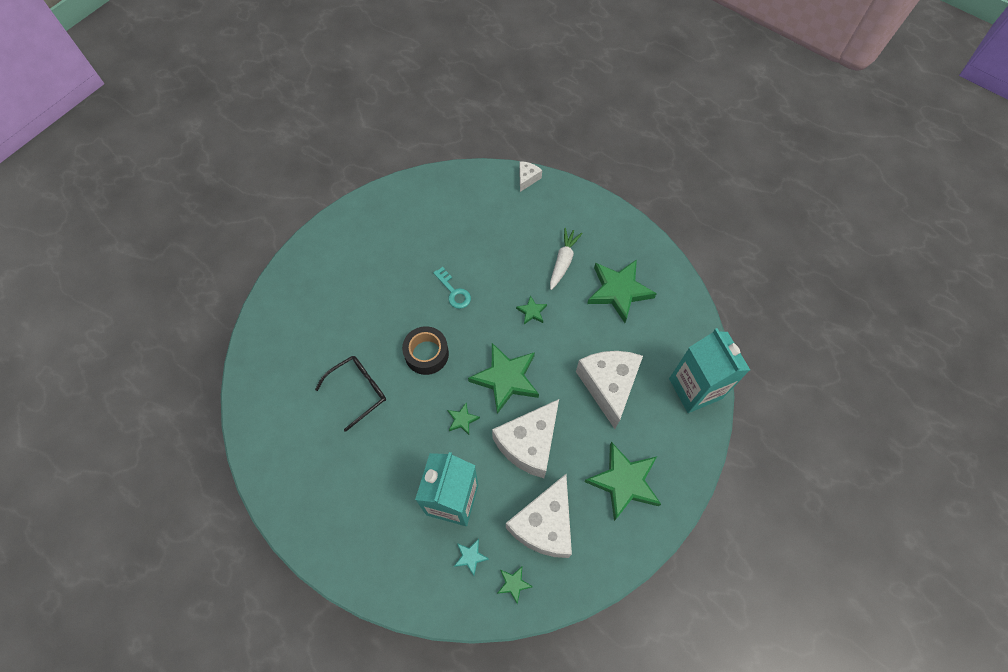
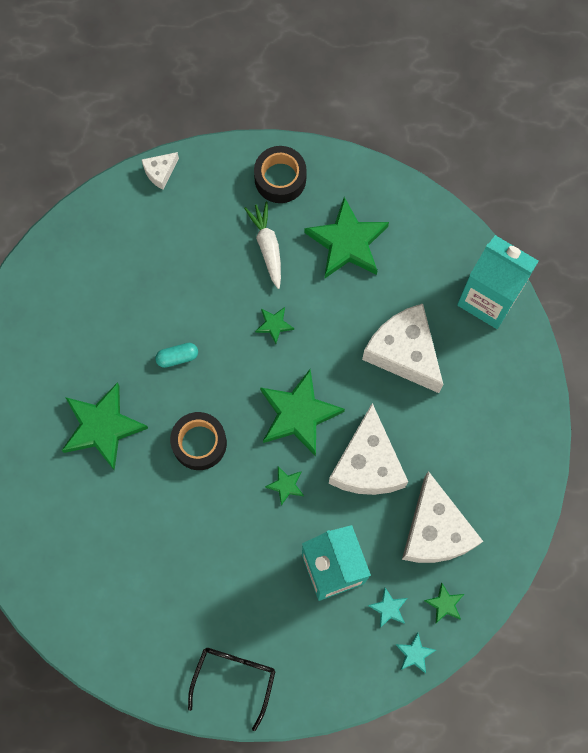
camera: 35 degrees left, 10 degrees up
black glasses [315,356,386,432] -> black glasses moved to [188,648,276,731]
turquoise key [433,267,471,309] -> turquoise capsule [155,343,198,368]
white cheese [519,161,542,192] -> white cheese turned 120 degrees counterclockwise [141,152,179,190]
green star [585,442,661,521] -> green star moved to [62,382,148,470]
none -> black tape [254,146,307,203]
none -> turquoise star [395,632,436,674]

